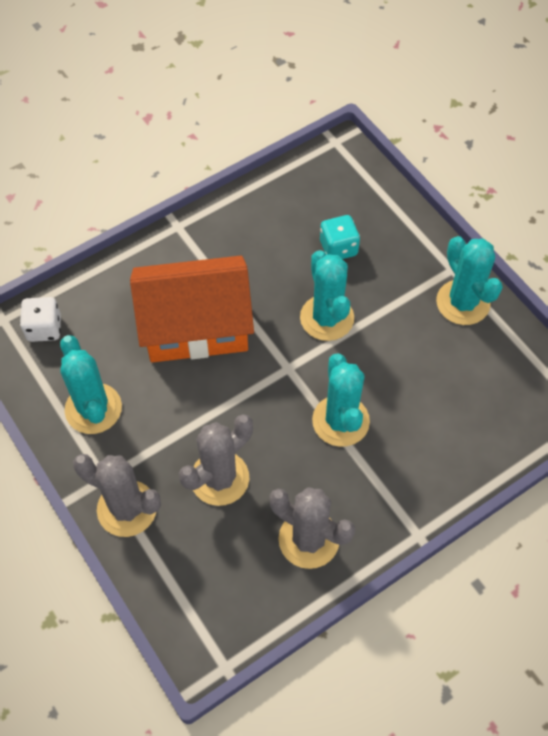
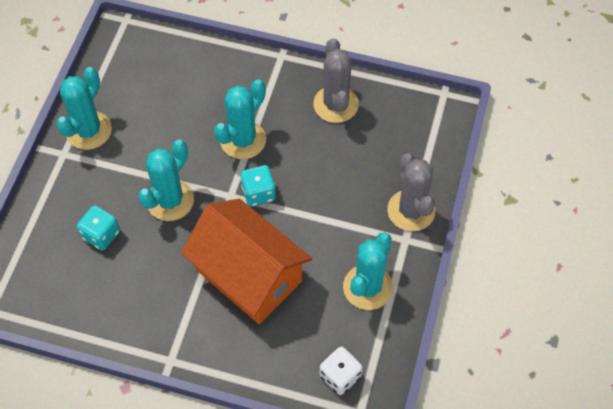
camera: 130 degrees left, 0 degrees up
grey cactus [179,414,253,506] -> none
none -> turquoise dice [240,165,276,207]

